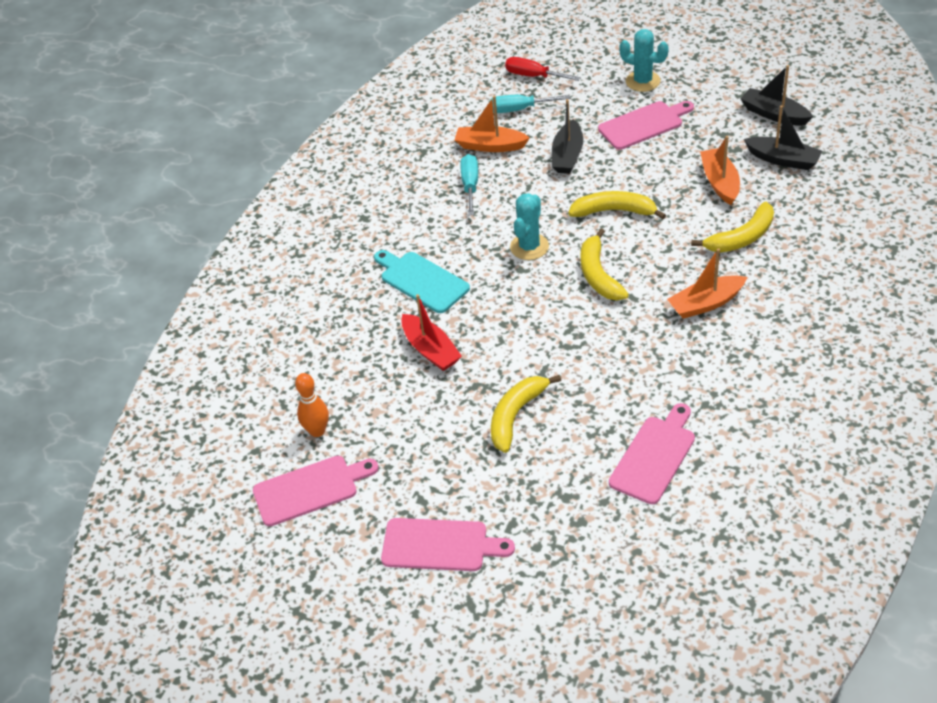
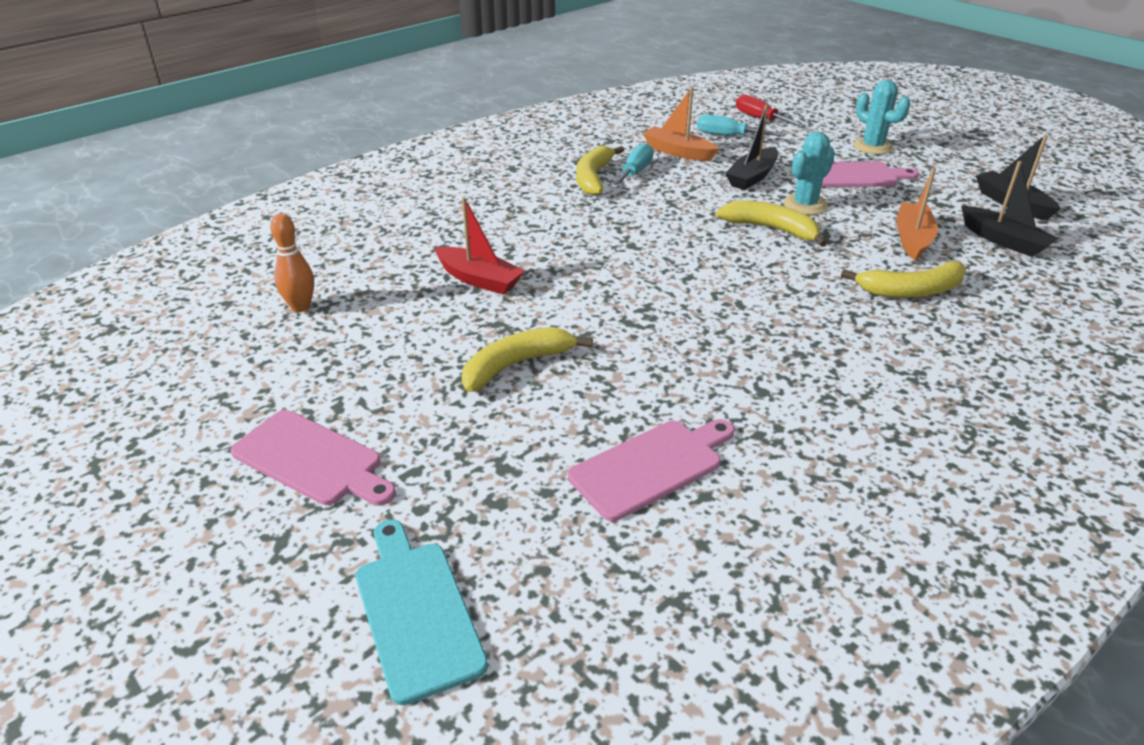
camera: 20 degrees right, 10 degrees down
pink cutting board [253,456,379,526] -> none
turquoise cutting board [374,250,470,313] -> turquoise cutting board moved to [356,520,488,705]
red boat [401,294,462,371] -> red boat turned 45 degrees counterclockwise [434,197,525,295]
turquoise cactus [510,193,549,260] -> turquoise cactus moved to [784,132,835,215]
yellow banana [580,228,629,300] -> yellow banana moved to [576,146,624,195]
orange boat [667,248,747,319] -> none

